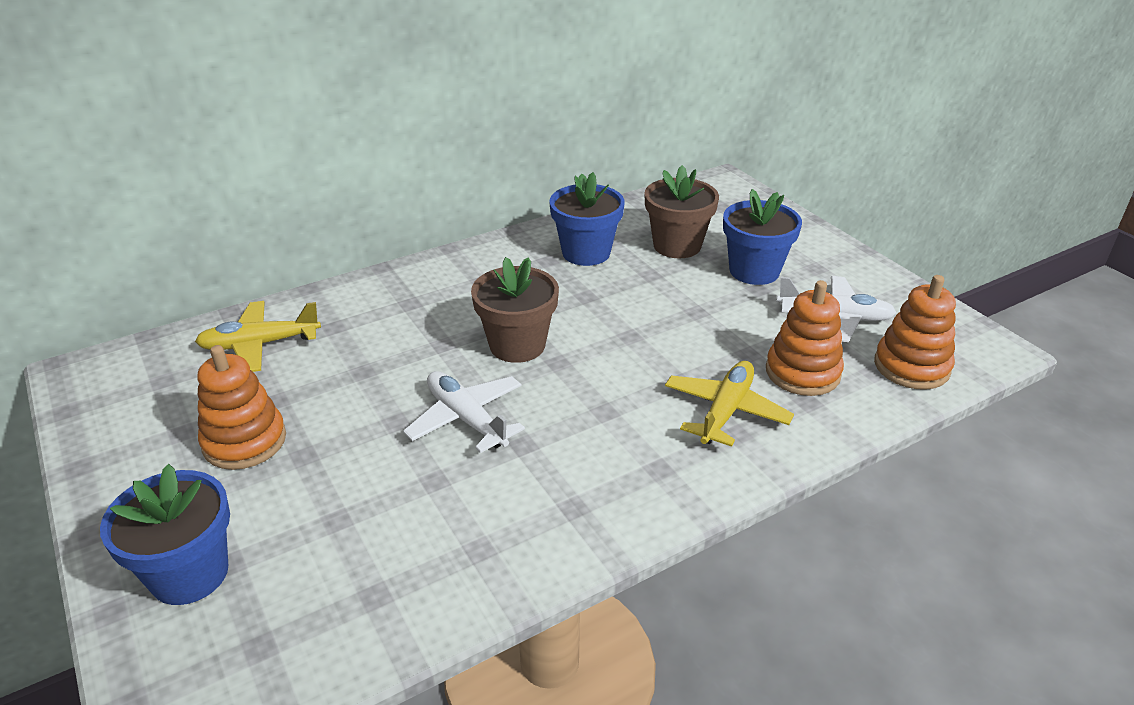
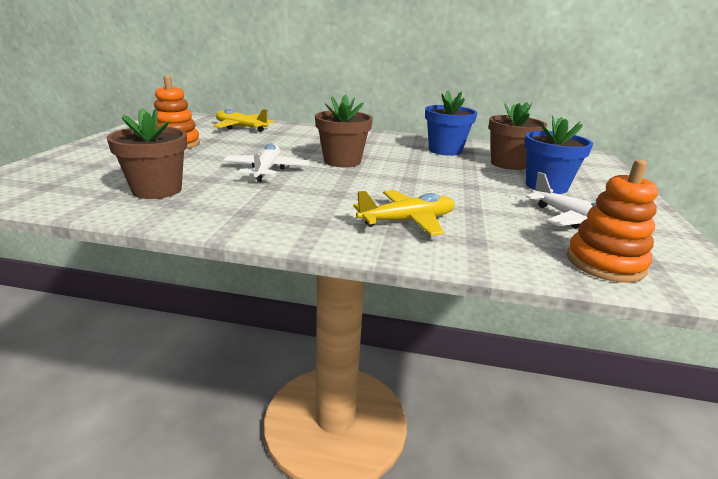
camera: 40 degrees right, 10 degrees down
blue flower pot [100,464,230,605] -> none
orange stacking toy [766,280,844,396] -> none
none -> brown flower pot [107,108,187,199]

